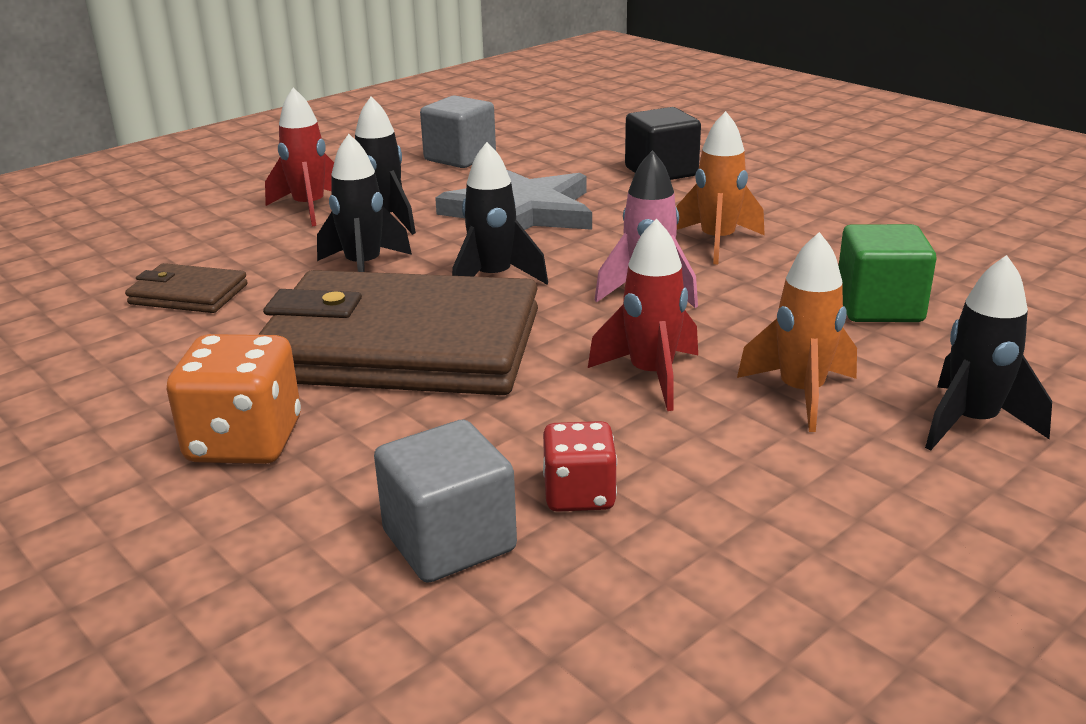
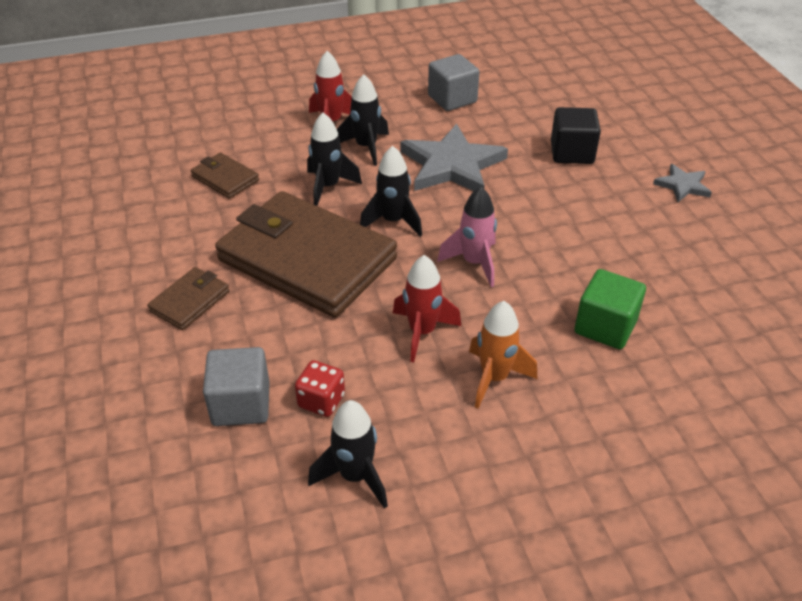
camera: 25 degrees right, 15 degrees up
orange dice [167,334,301,464] -> brown wallet [147,267,229,330]
orange rocket [677,111,765,264] -> none
black rocket [925,255,1052,451] -> black rocket moved to [308,400,388,509]
none -> grey star [653,164,712,202]

